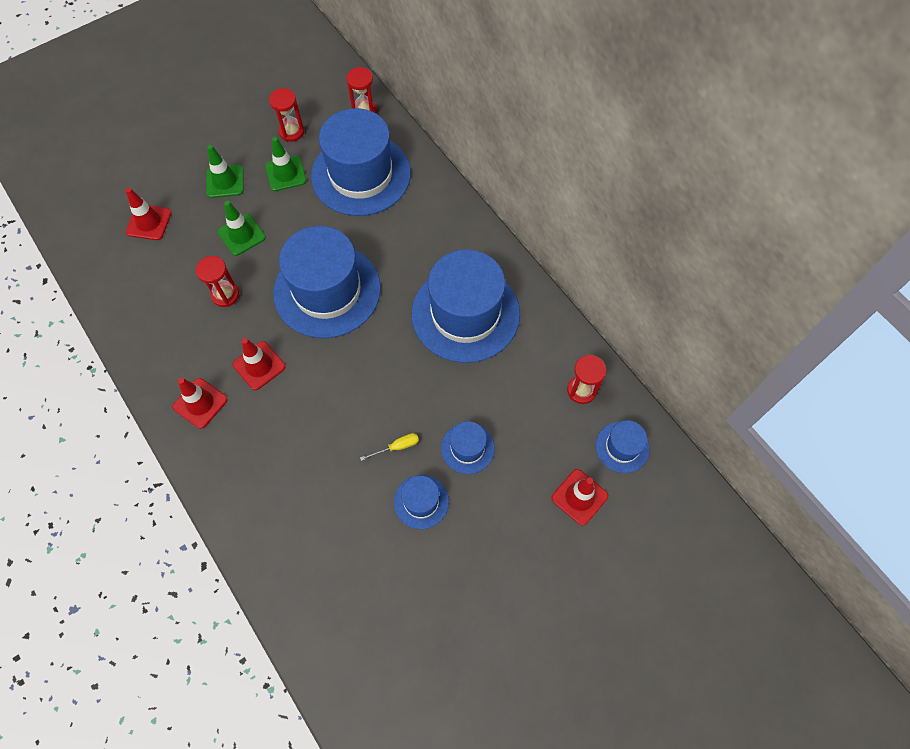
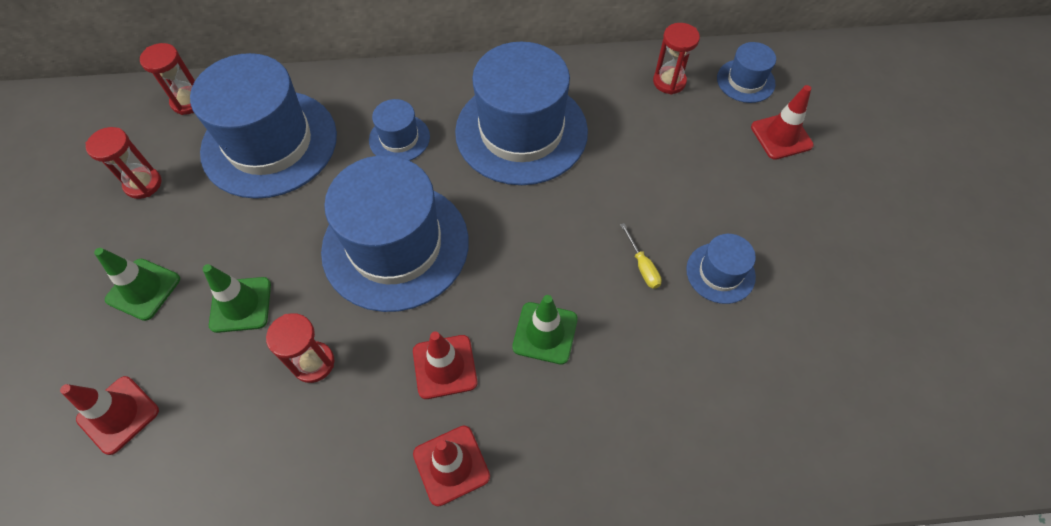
camera: 60 degrees left, 5 degrees down
green traffic cone [265,137,306,191] -> green traffic cone moved to [512,295,578,365]
yellow screwdriver [360,433,419,461] -> yellow screwdriver turned 150 degrees clockwise [620,223,662,289]
blue hat [441,421,495,474] -> blue hat moved to [369,99,430,161]

